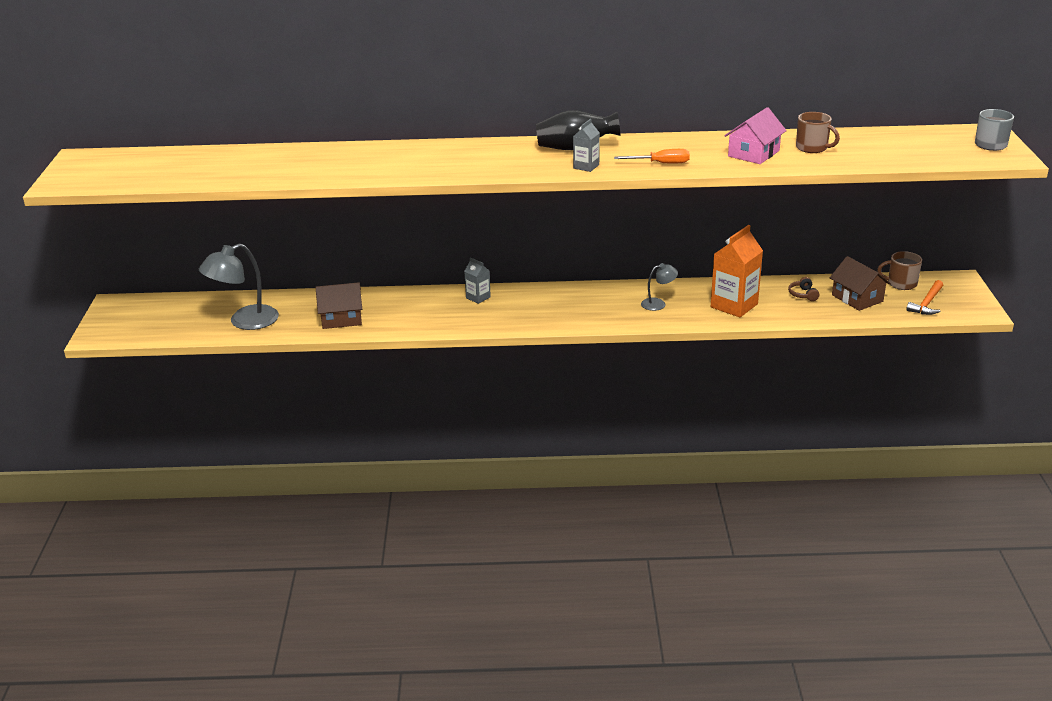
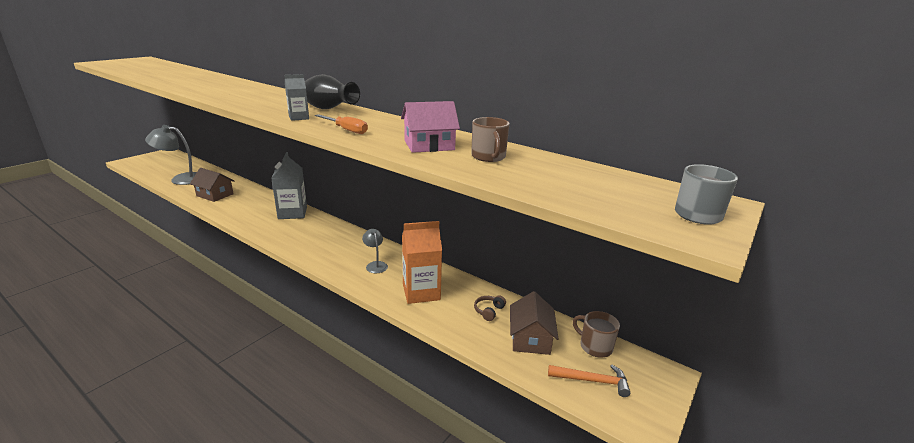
camera: 35 degrees right, 5 degrees down
grey carton [464,257,491,304] -> grey carton [271,152,307,219], size x1.92
grey lamp [641,263,678,311] -> grey lamp turned 135 degrees counterclockwise [362,229,388,273]
orange hammer [906,280,943,315] -> orange hammer turned 150 degrees counterclockwise [548,365,630,397]

